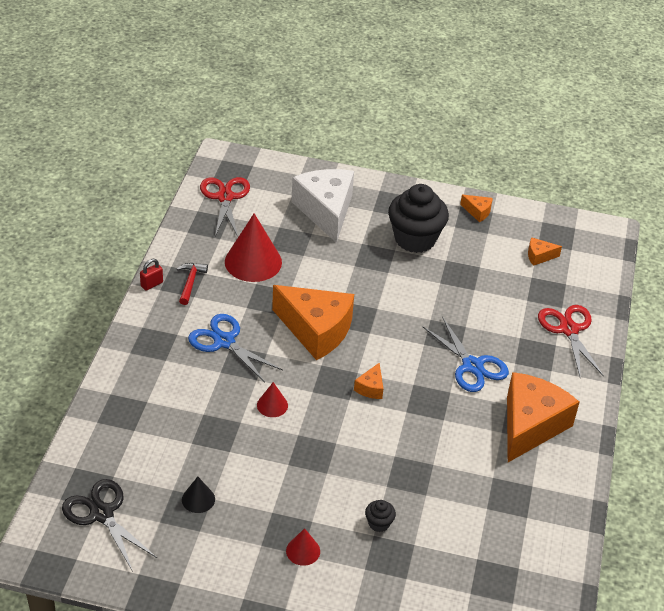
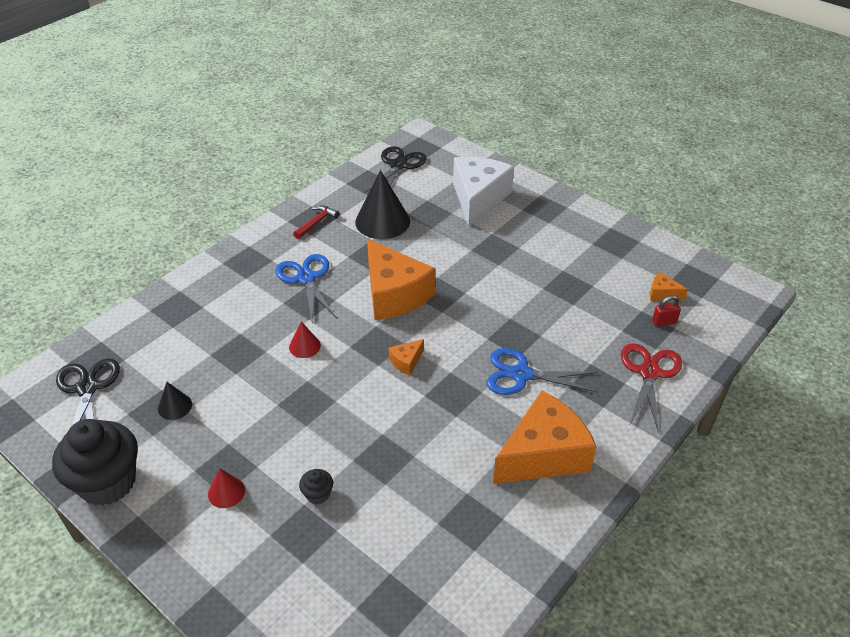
camera: 30 degrees right, 0 degrees up
red padlock [140,259,163,290] -> red padlock moved to [652,296,681,327]
red scissors [200,177,250,237] -> black scissors [364,146,427,193]
red cone [225,213,282,282] -> black cone [355,170,410,239]
black cupcake [388,184,449,253] -> black cupcake moved to [52,419,138,506]
blue scissors [423,317,509,392] -> blue scissors turned 105 degrees clockwise [487,348,598,395]
orange cheese [460,195,493,222] -> none

